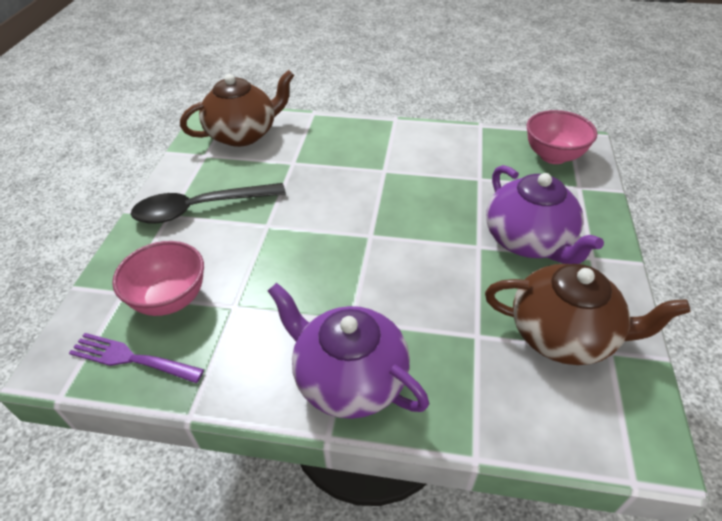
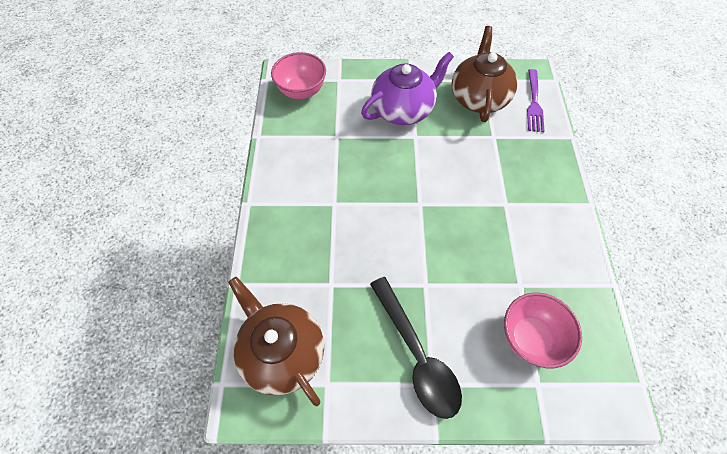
camera: 100 degrees left, 15 degrees up
purple fork [69,333,204,383] -> purple fork moved to [527,69,545,132]
purple teapot [268,283,429,419] -> none

